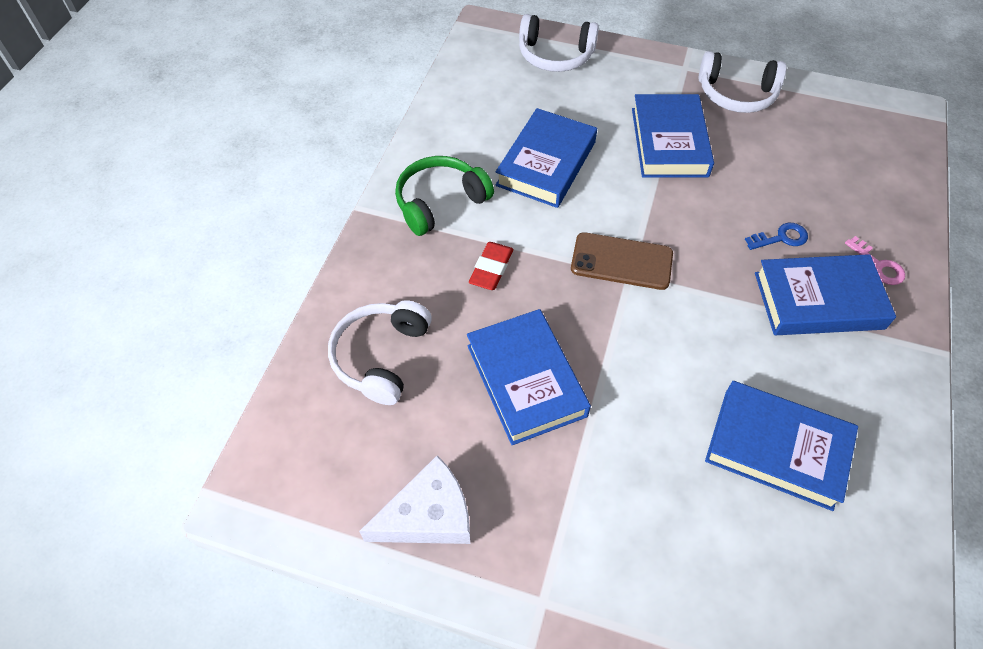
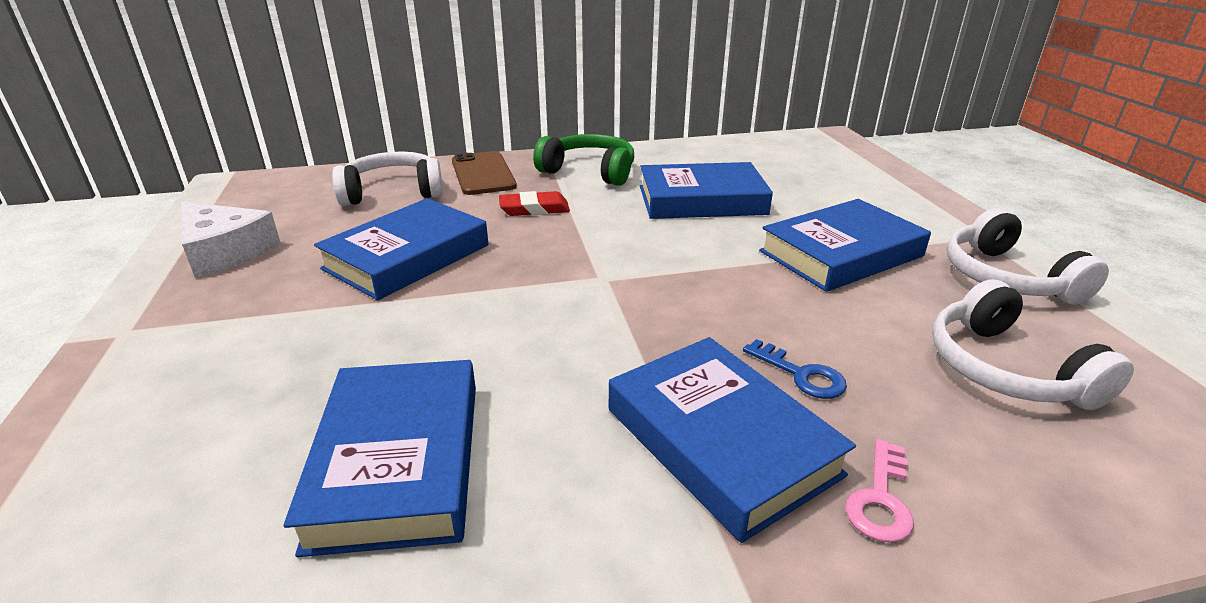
camera: 60 degrees right, 25 degrees down
white headphones [519,14,599,72] -> white headphones moved to [932,279,1134,410]
brown phone [571,232,673,290] -> brown phone moved to [452,151,517,195]

